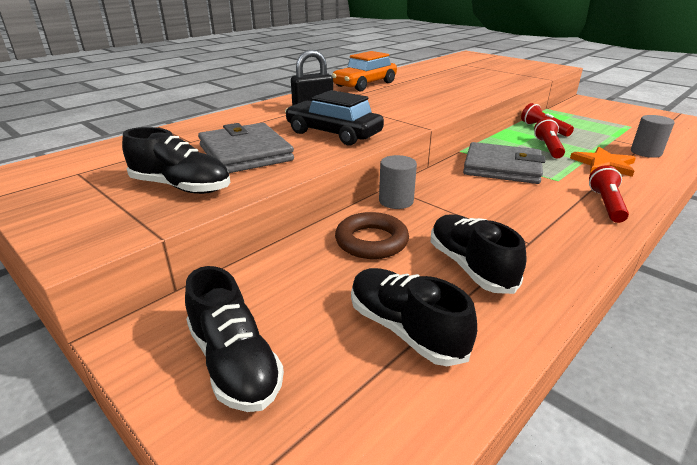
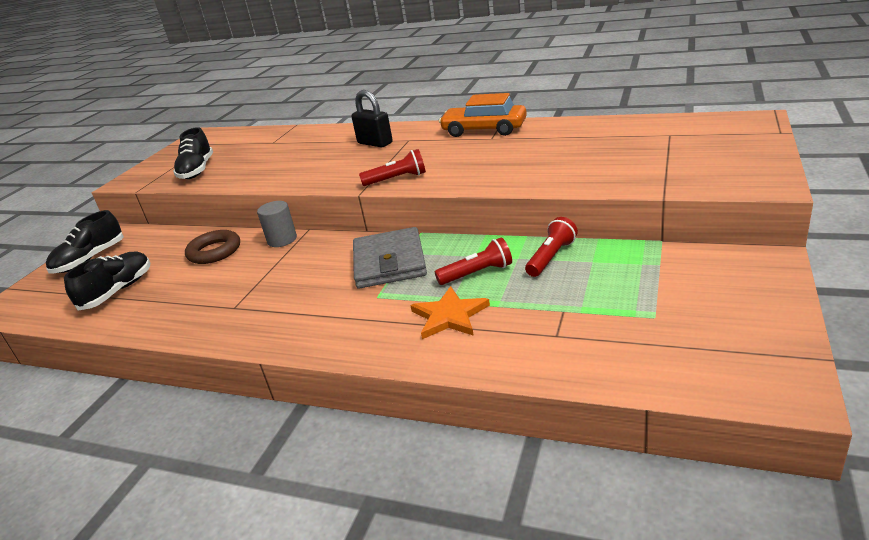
camera: 70 degrees right, 0 degrees up
grey wallet [198,123,294,173] -> none
black car [285,90,384,145] -> none
black shoe [431,214,527,294] -> none
red flashlight [589,165,629,223] -> red flashlight moved to [359,149,426,186]
grey cylinder [631,115,675,158] -> none

